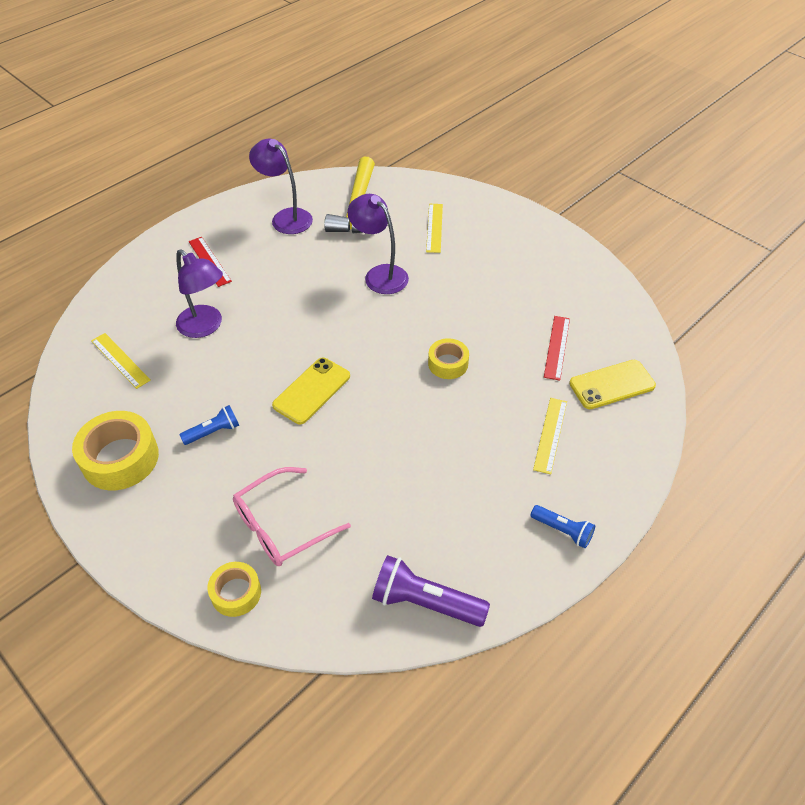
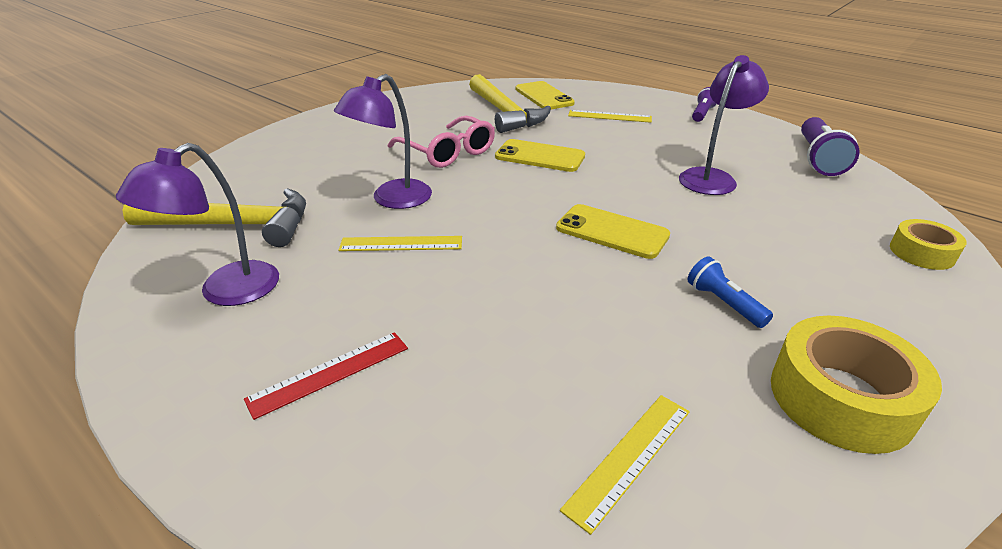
camera: 95 degrees left, 15 degrees down
purple lamp [176,249,223,338] -> purple lamp moved to [679,55,769,195]
pink glasses [233,467,351,566] -> pink glasses moved to [388,116,495,168]
yellow ruler [426,204,443,253] -> yellow ruler moved to [338,236,462,251]
yellow tape [428,338,469,379] -> yellow phone [495,139,585,172]
blue flashlight [531,505,595,548] -> purple flashlight [692,87,717,122]
red ruler [544,316,570,381] -> yellow hammer [469,74,551,133]

